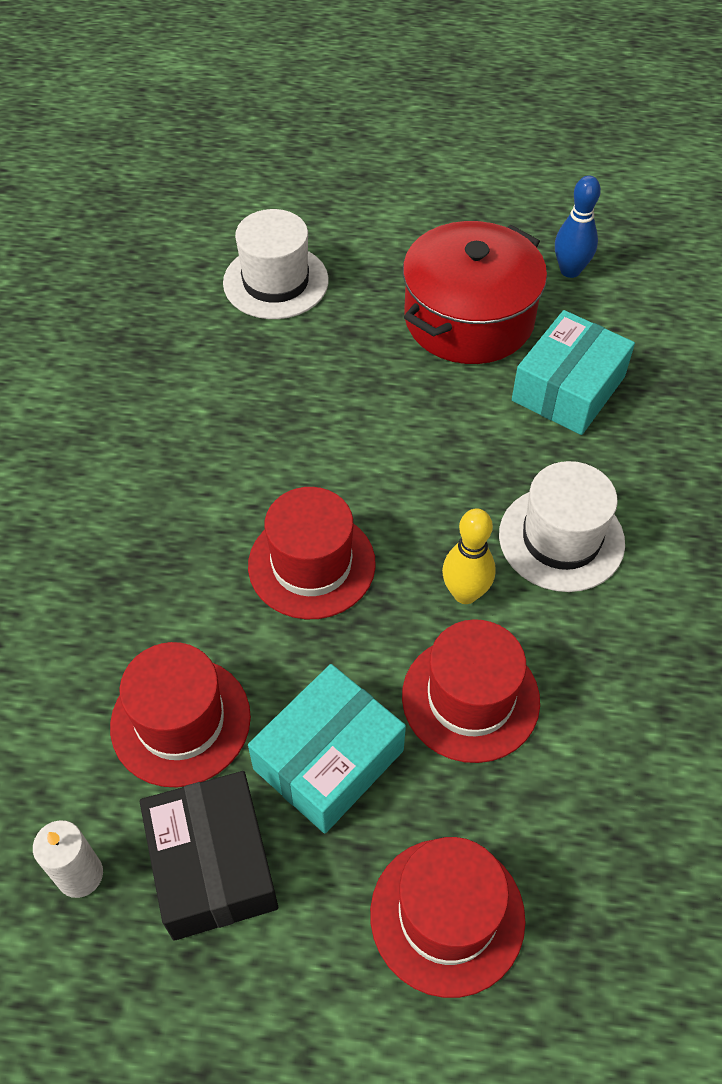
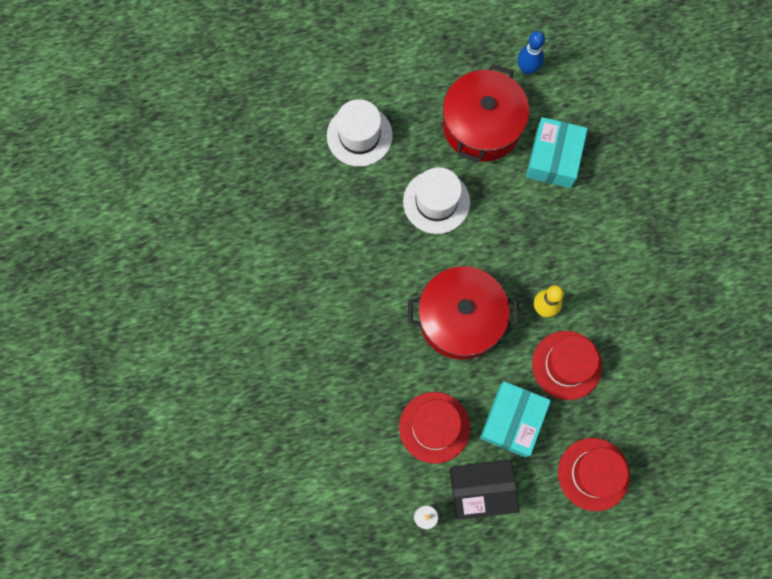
camera: 20 degrees left, 20 degrees up
black box [140,771,278,941] -> black box turned 60 degrees counterclockwise [450,460,519,520]
red hat [248,487,376,619] -> red pot [408,266,519,360]
white hat [499,461,625,592] -> white hat moved to [403,167,470,234]

